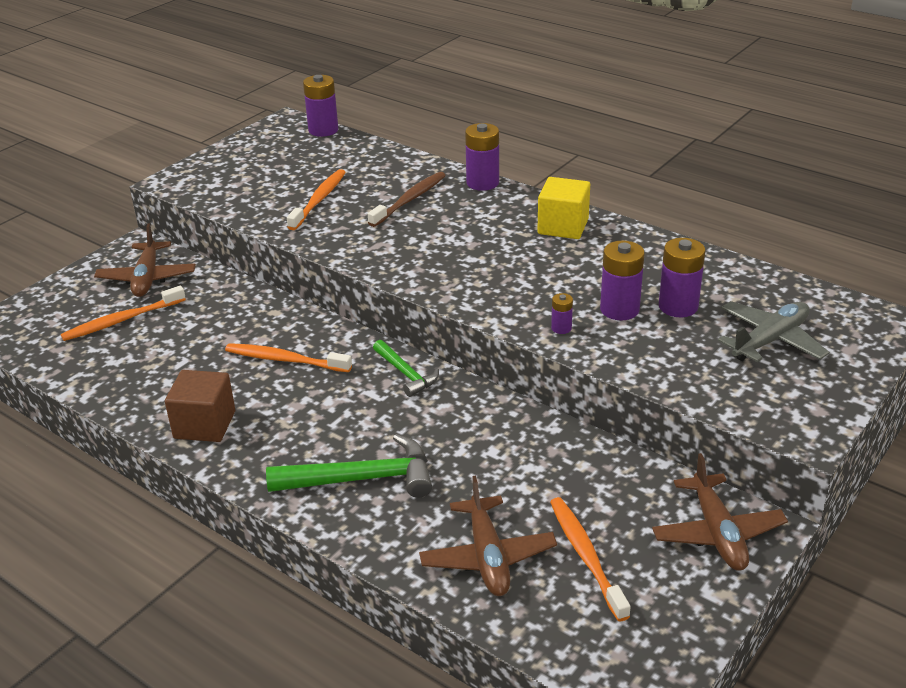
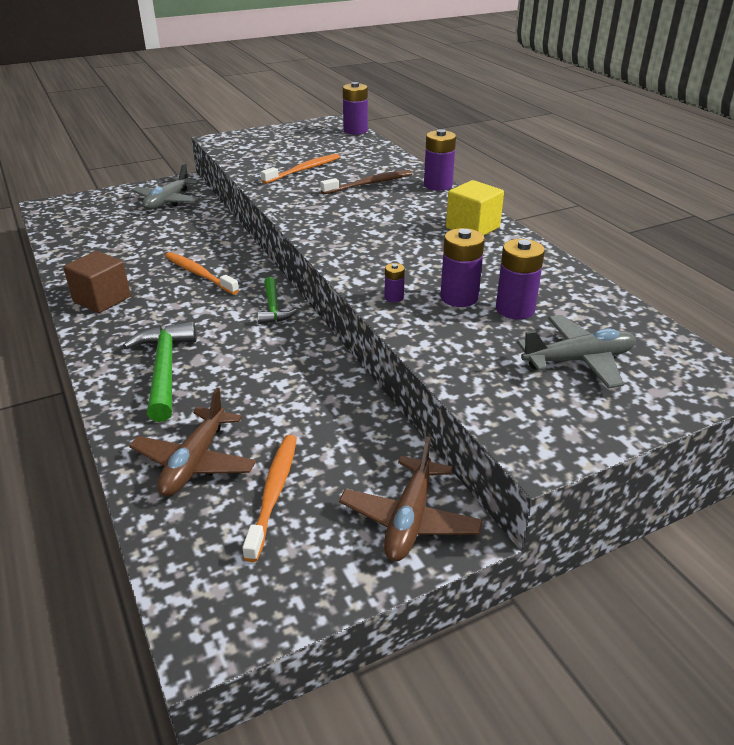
camera: 25 degrees right, 0 degrees up
orange toothbrush [61,286,186,341] -> none
brown plane [94,224,196,297] -> grey plane [131,163,201,210]
green hammer [266,434,432,498] -> green hammer turned 120 degrees counterclockwise [123,321,196,422]

